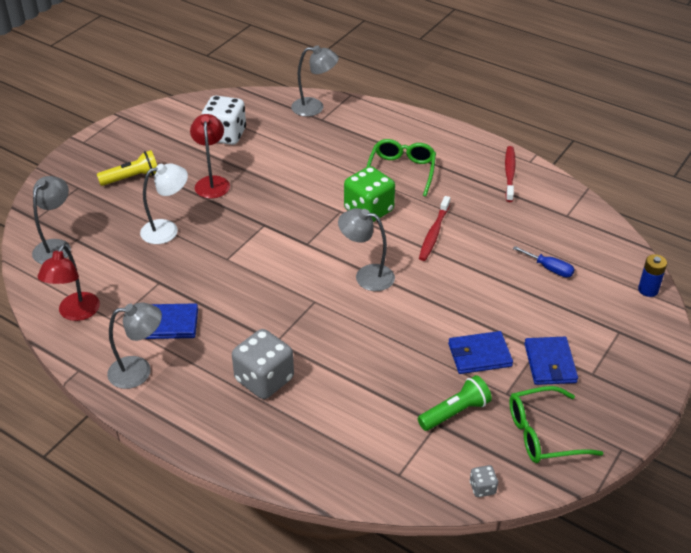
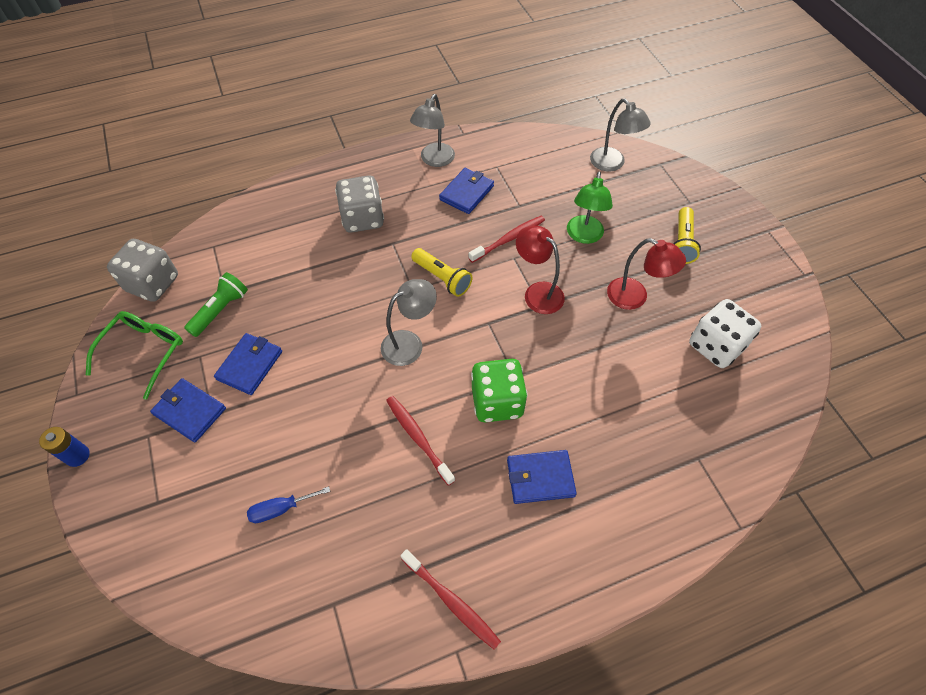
camera: 125 degrees right, 15 degrees up
red lamp [37,245,100,321] -> red lamp moved to [516,226,565,314]
white lamp [140,163,188,244] -> green lamp [567,171,613,244]
grey lamp [291,45,339,117] -> none
green glasses [367,139,436,197] -> blue wallet [507,450,577,504]
green flashlight [418,375,492,431] -> green flashlight turned 150 degrees counterclockwise [184,272,248,337]
grey dice [470,465,498,497] -> grey dice [107,239,178,302], size x2.23
blue battery [638,254,667,297] -> blue battery moved to [39,427,90,467]
none -> yellow flashlight [411,248,472,297]
none -> red toothbrush [469,216,545,263]

